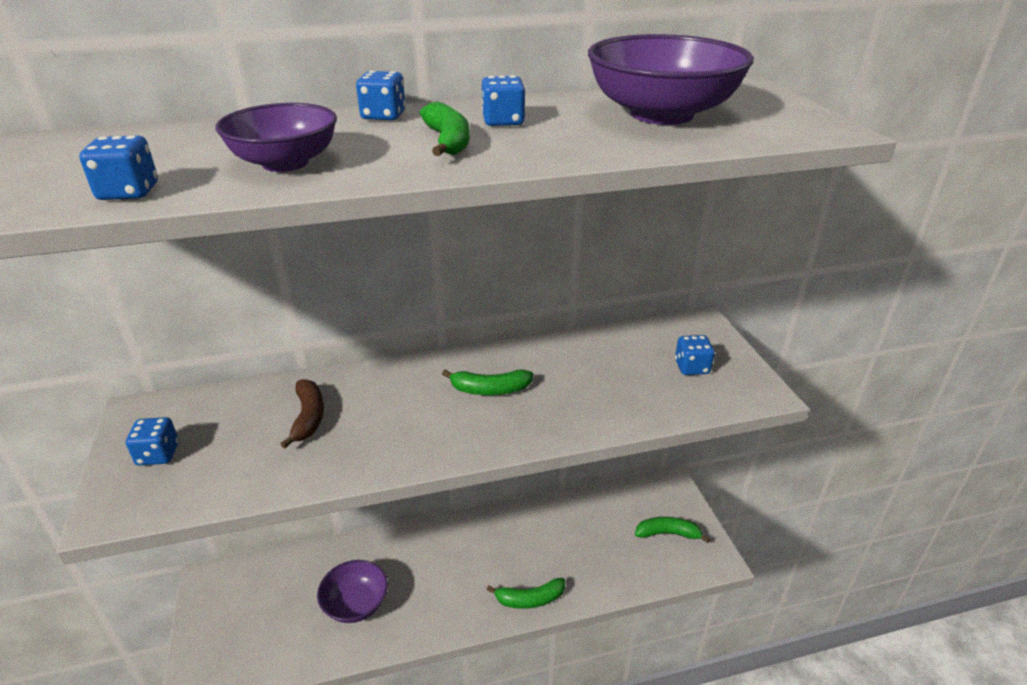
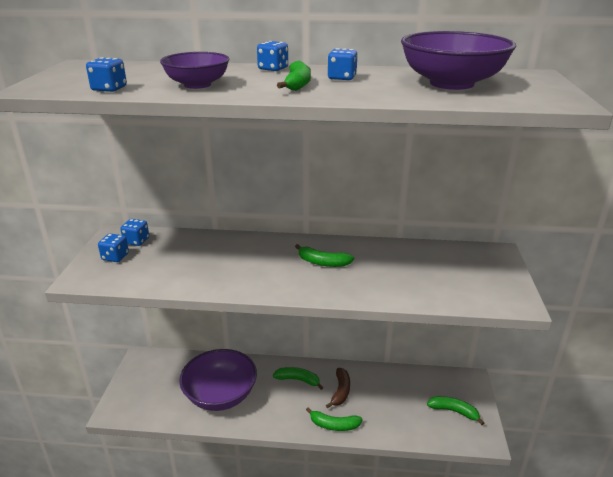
camera: 20 degrees right, 5 degrees down
brown banana [280,379,324,448] -> brown banana moved to [326,368,350,408]
purple bowl [317,560,388,623] -> purple bowl [179,349,257,411], size x1.62
blue dice [675,335,715,375] -> blue dice moved to [120,219,149,246]
none -> green banana [273,367,323,390]

